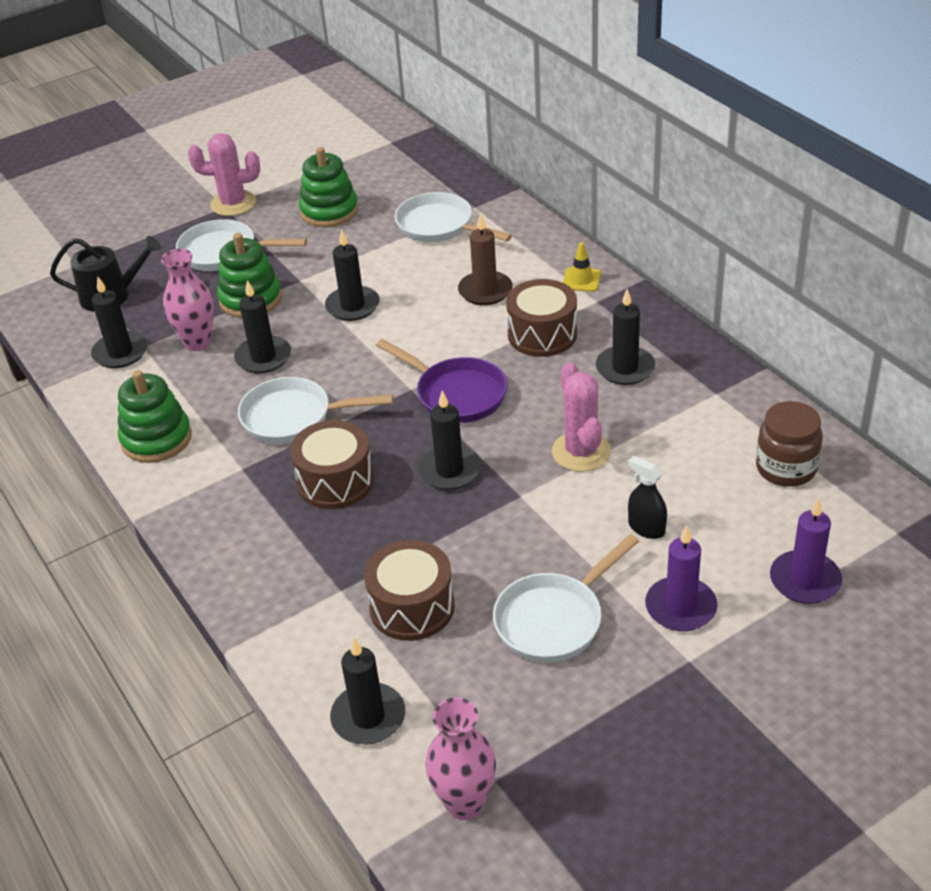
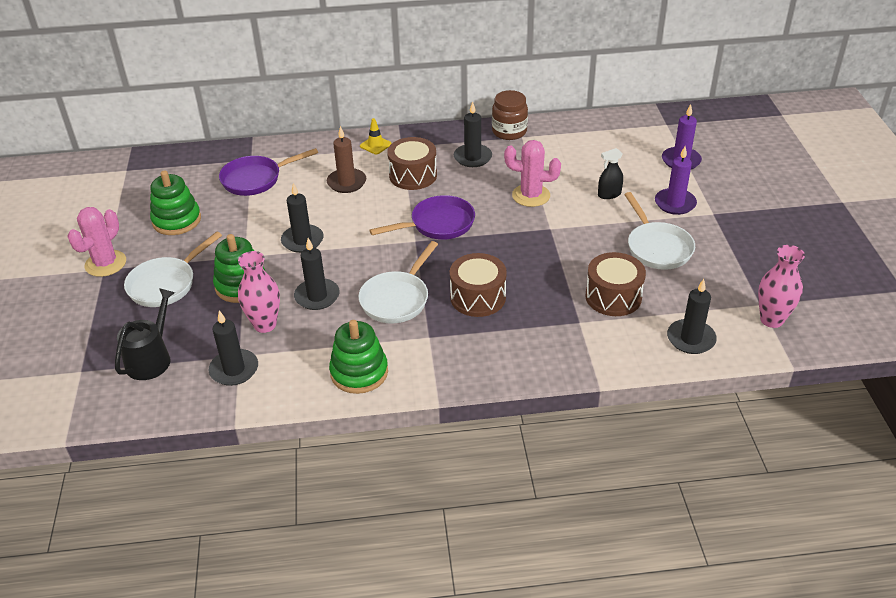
camera: 65 degrees left, 0 degrees up
white pan [395,192,512,242] -> purple pan [219,148,318,196]
black candle [418,391,481,490] -> none
brown jar [756,401,823,487] -> brown jar moved to [492,90,528,140]

